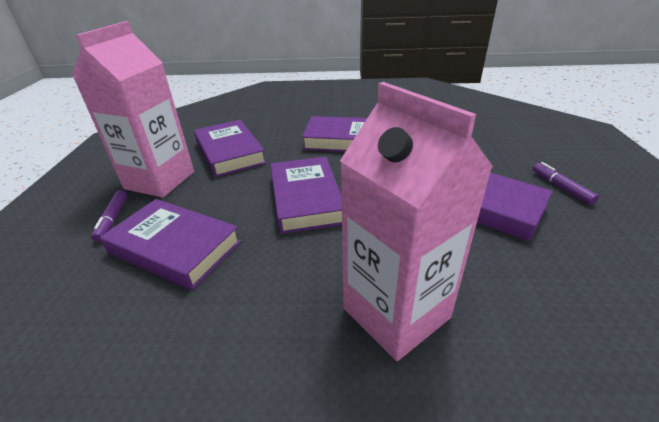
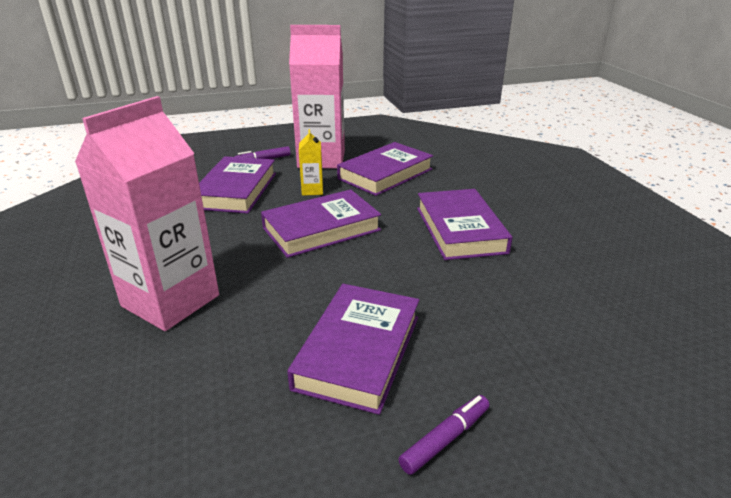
camera: 70 degrees right, 5 degrees down
none -> yellow carton [299,129,323,196]

